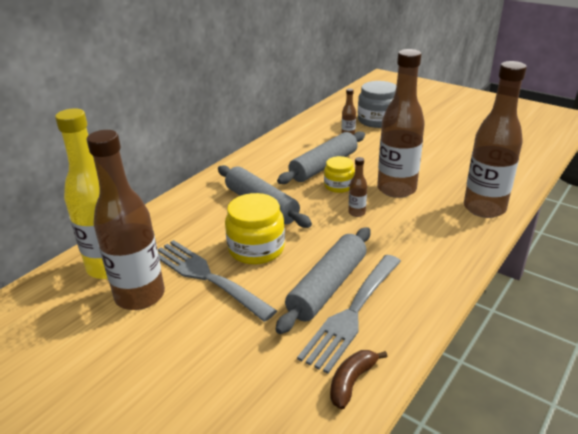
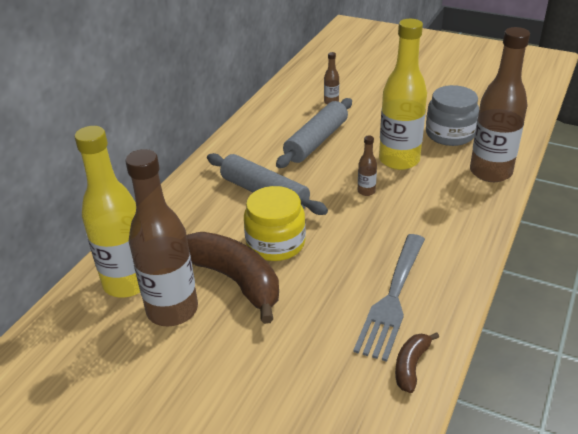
camera: 10 degrees left, 5 degrees up
grey fork [158,240,277,322] -> brown banana [187,232,279,324]
grey rolling pin [275,227,371,334] -> none
yellow jar [324,156,355,193] -> none
grey jar [358,81,396,128] -> grey jar moved to [426,85,479,146]
brown bottle [377,49,425,198] -> yellow bottle [379,19,427,170]

